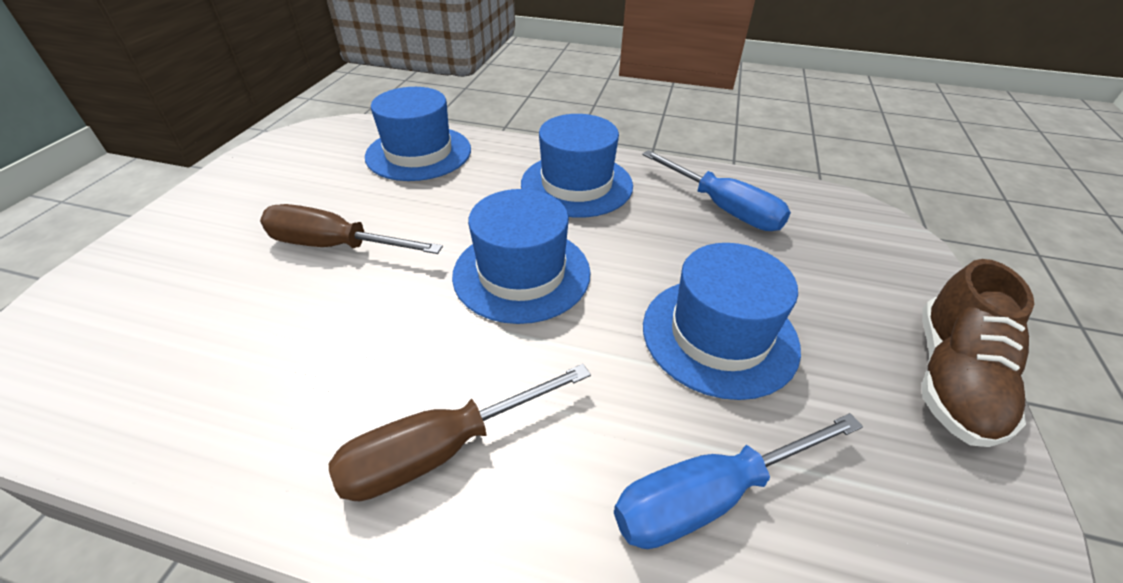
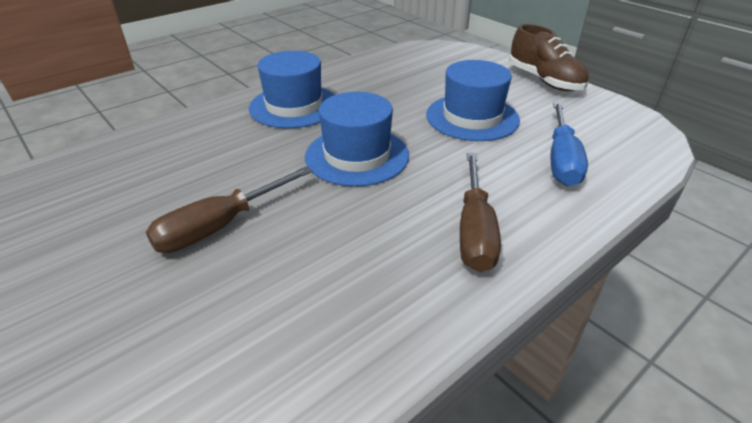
camera: 55 degrees left, 5 degrees down
blue hat [365,87,471,181] -> none
blue screwdriver [642,150,791,231] -> none

